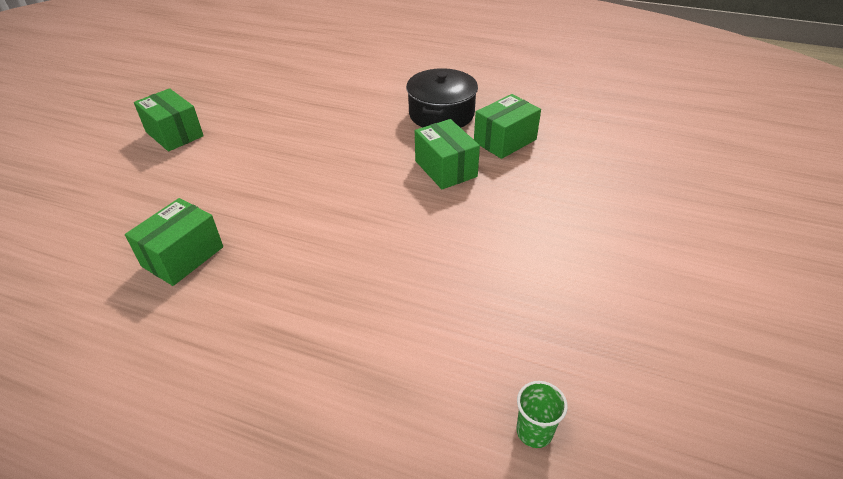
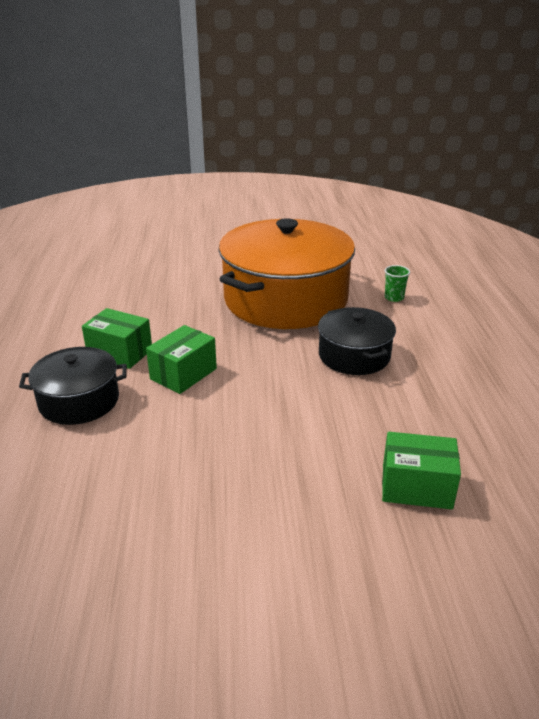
camera: 115 degrees left, 10 degrees down
green box [134,88,204,152] -> none
none -> orange pot [218,218,355,329]
none -> black pot [318,307,396,375]

